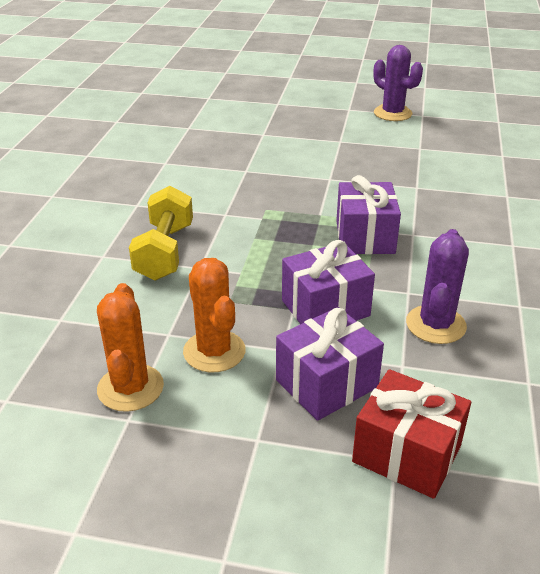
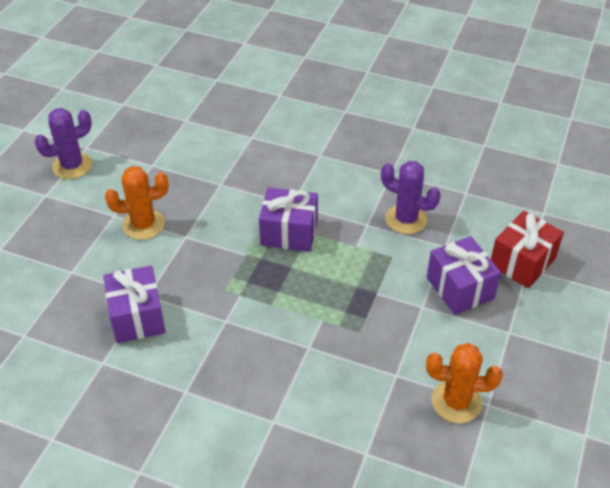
camera: 80 degrees left, 10 degrees up
yellow dumbbell [129,186,193,281] -> none
orange cactus [183,258,246,372] -> orange cactus moved to [105,166,169,240]
purple gift [282,240,375,324] -> purple gift moved to [103,265,166,343]

